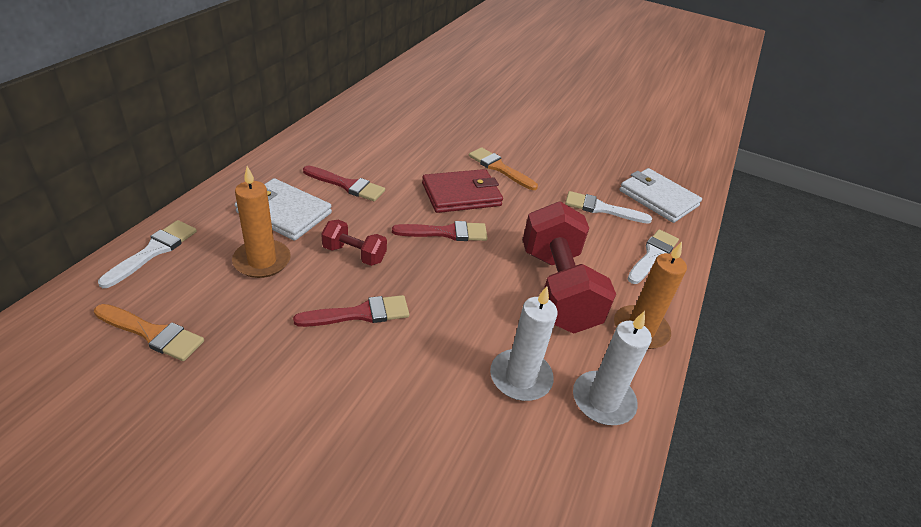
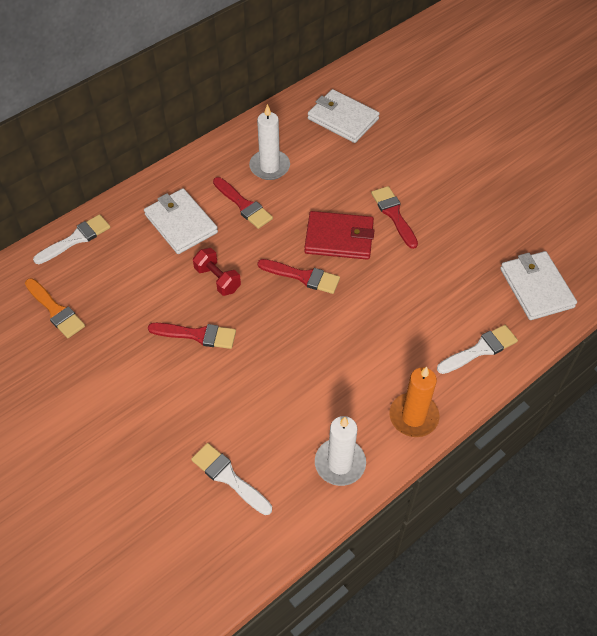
camera: 30 degrees right, 15 degrees up
orange candle [232,166,291,278] -> none
orange brush [469,147,538,190] -> red brush [371,186,418,249]
white candle [490,286,558,401] -> white candle moved to [249,104,290,180]
red dumbbell [523,201,616,334] -> none
white brush [565,191,652,224] -> white brush moved to [191,443,272,515]
none -> white wallet [308,89,380,143]

